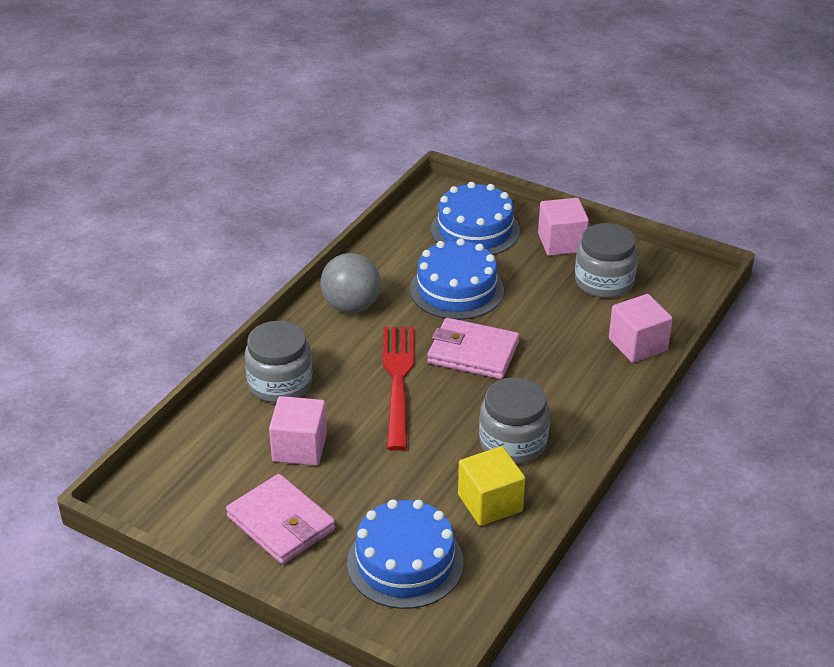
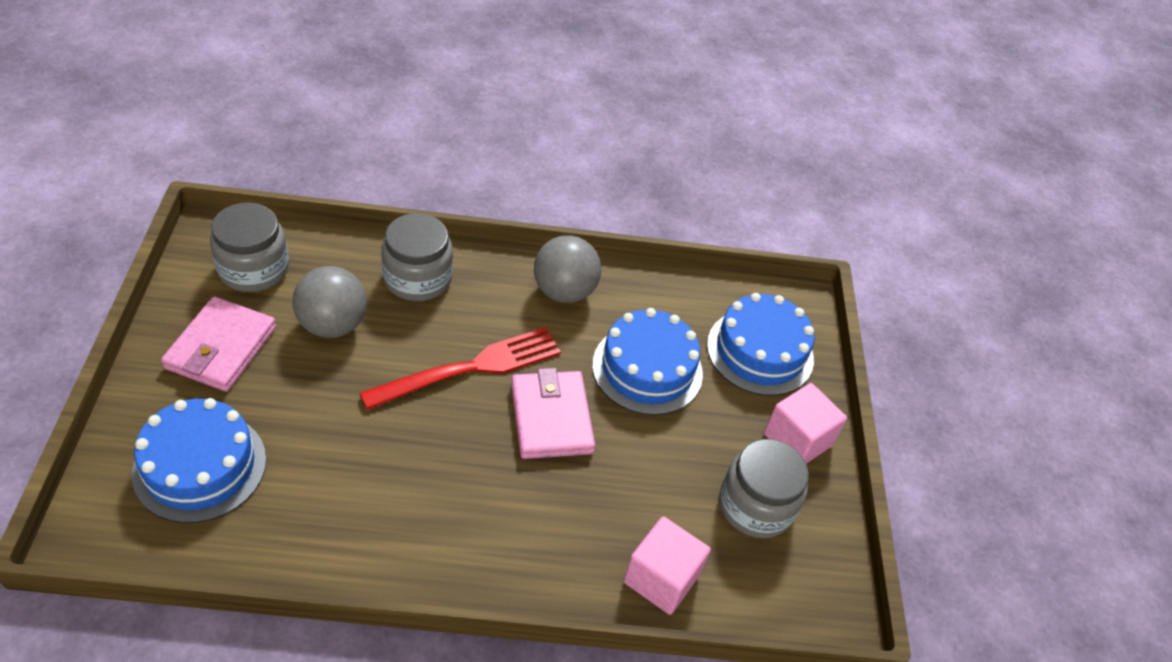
camera: 55 degrees right, 10 degrees up
pink cube [269,396,327,466] -> grey ball [293,266,367,338]
yellow cube [458,446,525,526] -> none
grey jar [479,377,550,464] -> grey jar moved to [210,202,289,292]

